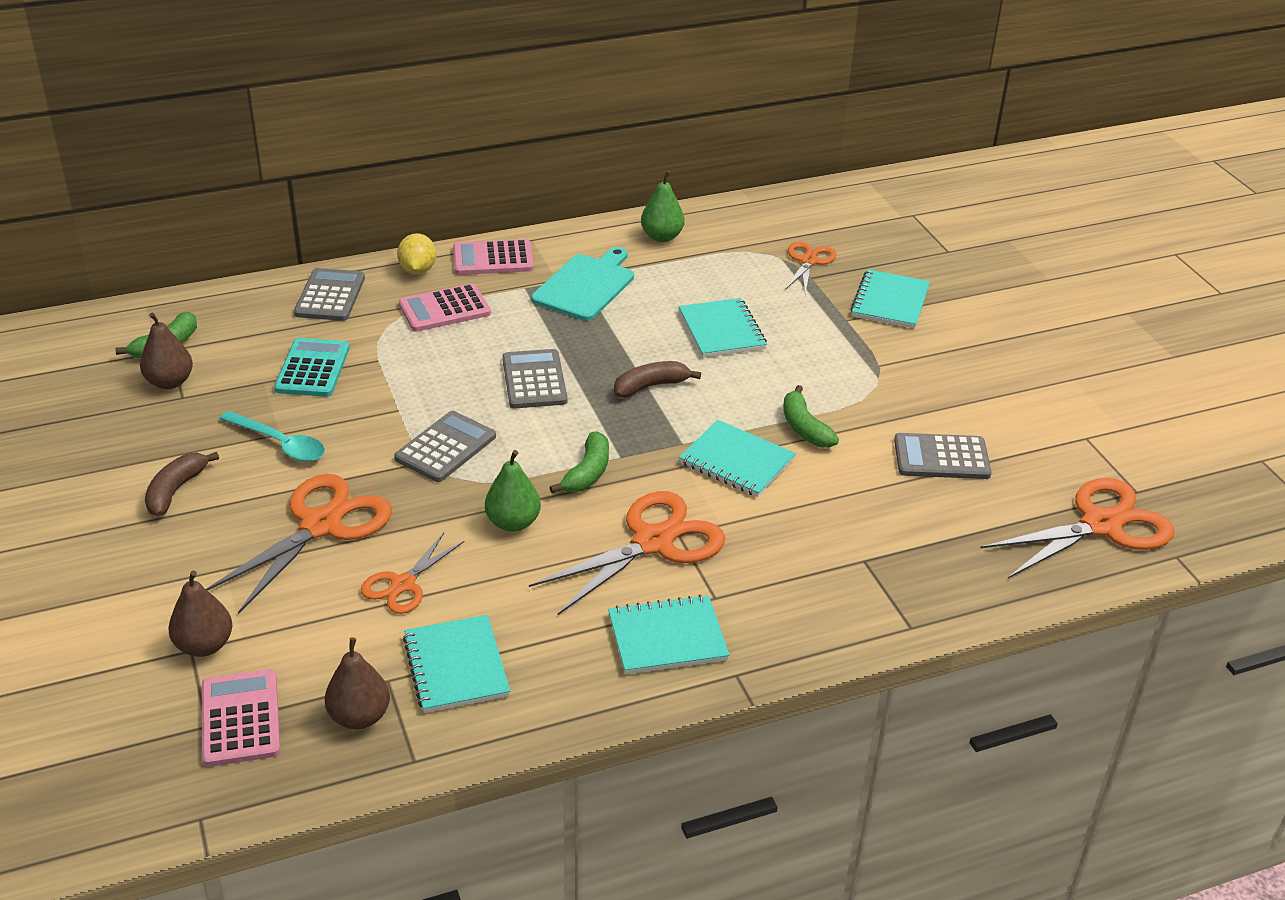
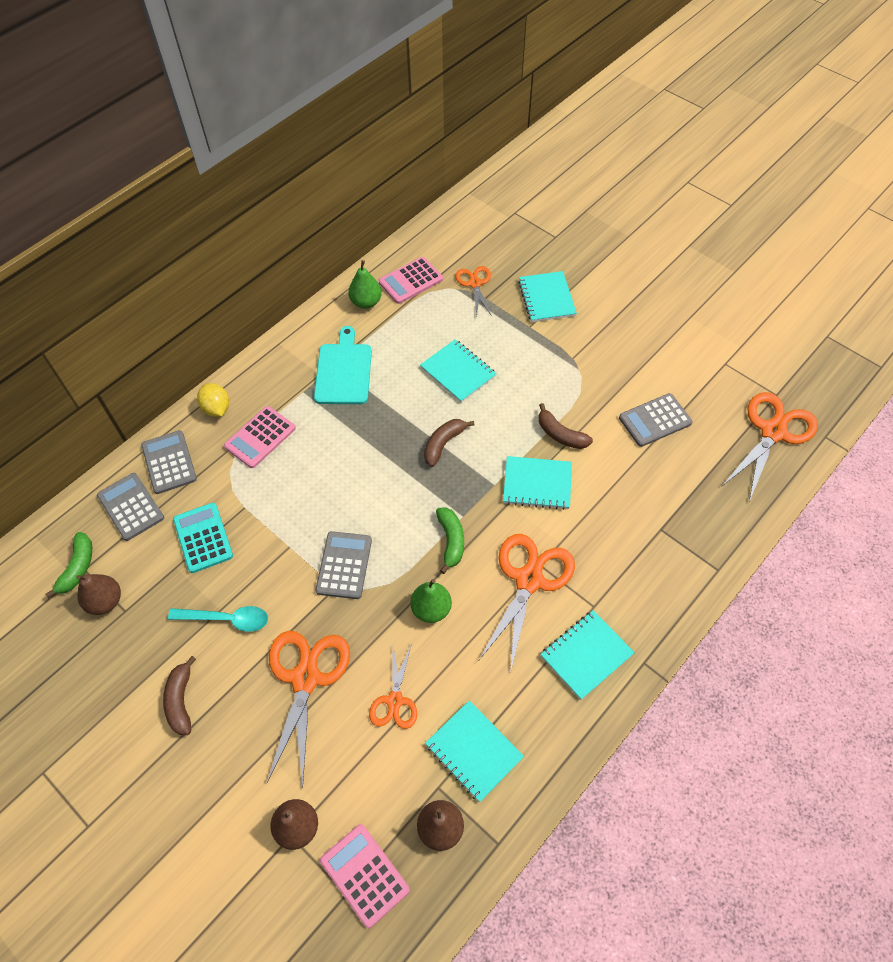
camera: 25 degrees left, 20 degrees up
pink calculator [453,239,534,275] -> pink calculator moved to [379,257,443,304]
grey calculator [502,349,568,408] -> grey calculator moved to [97,473,164,541]
green banana [783,385,839,448] -> brown banana [539,403,593,449]

